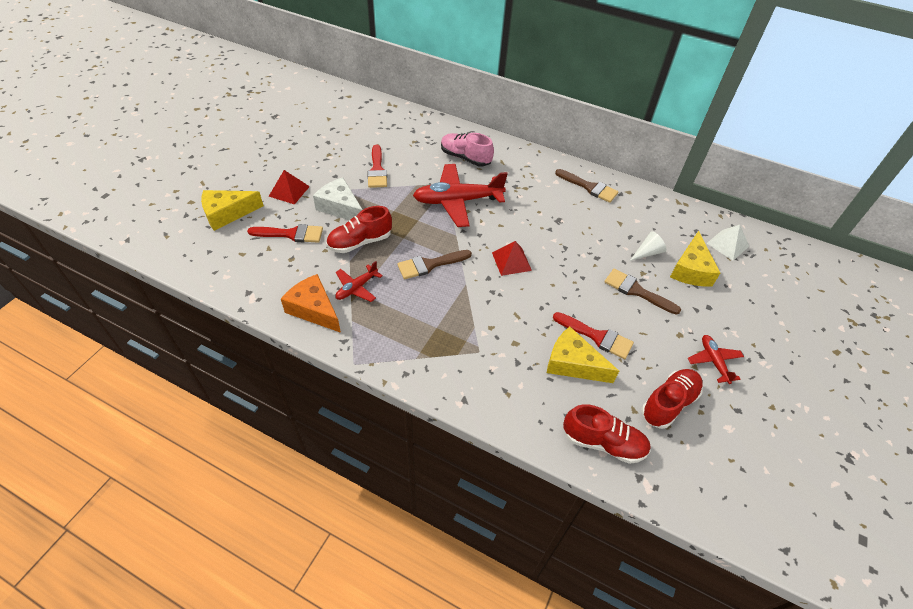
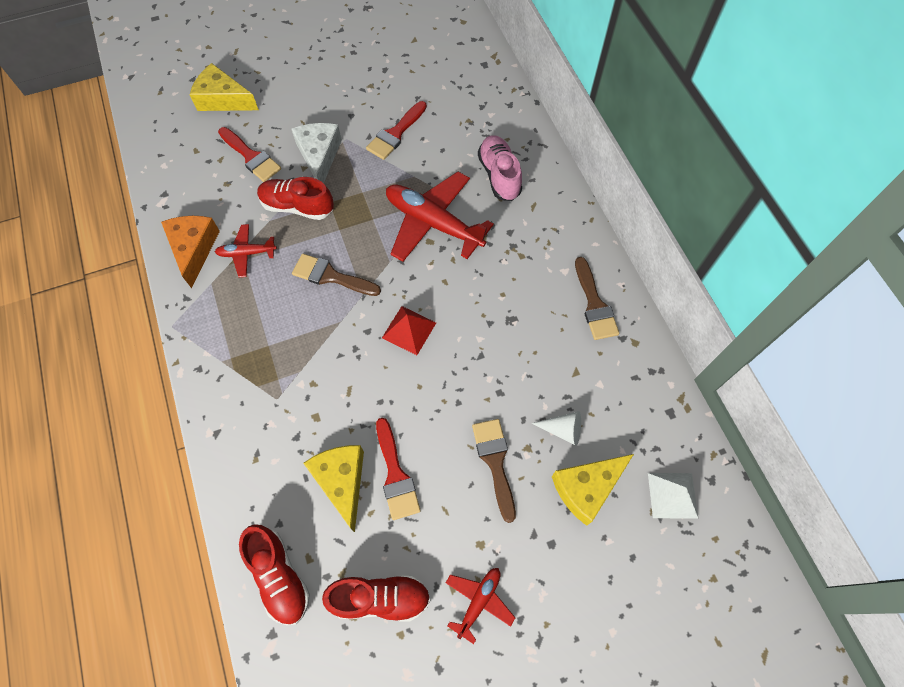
camera: 45 degrees right, 15 degrees up
red pyramid [269,170,310,205] -> none

